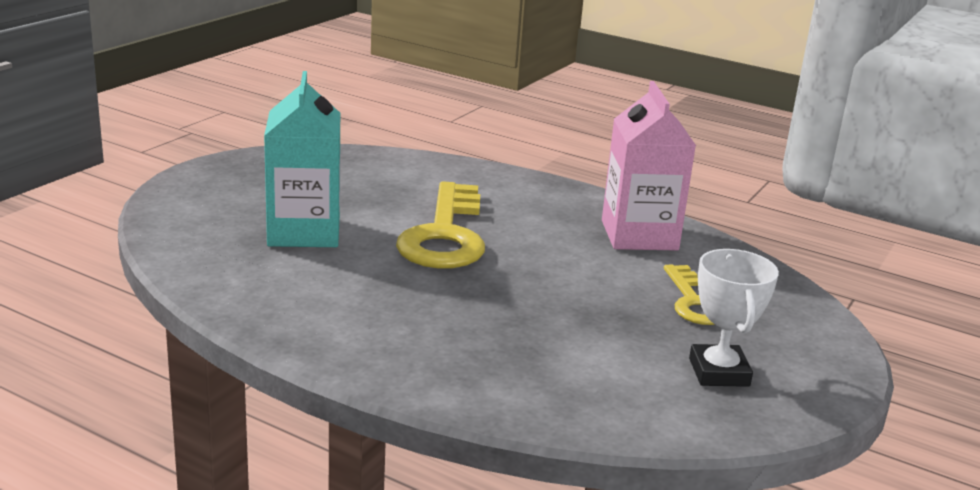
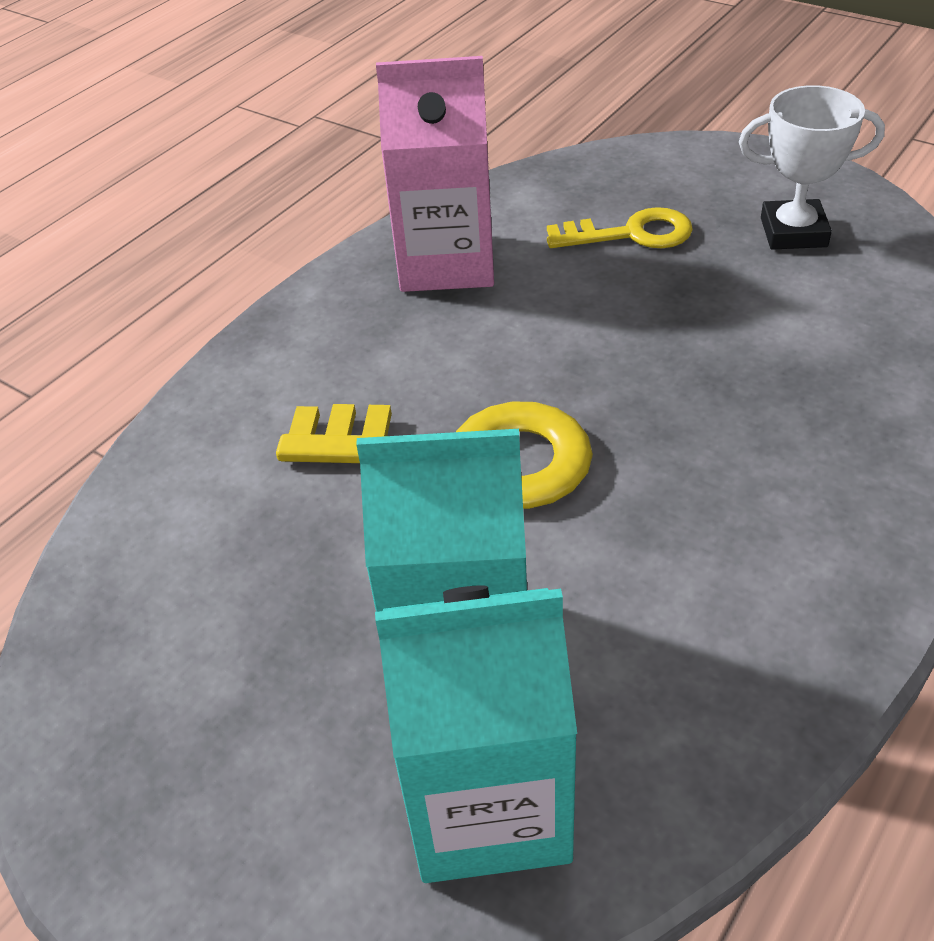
camera: 80 degrees left, 20 degrees up
none -> turquoise carton [375,585,577,883]

